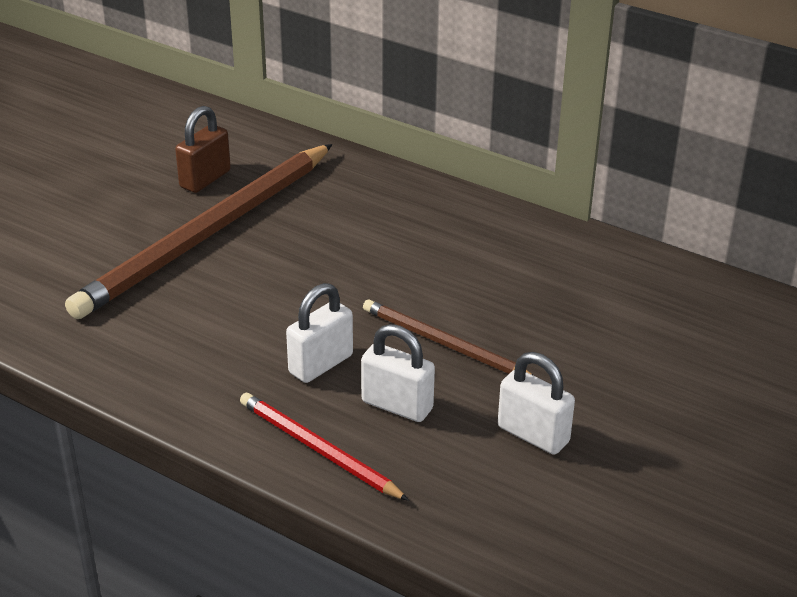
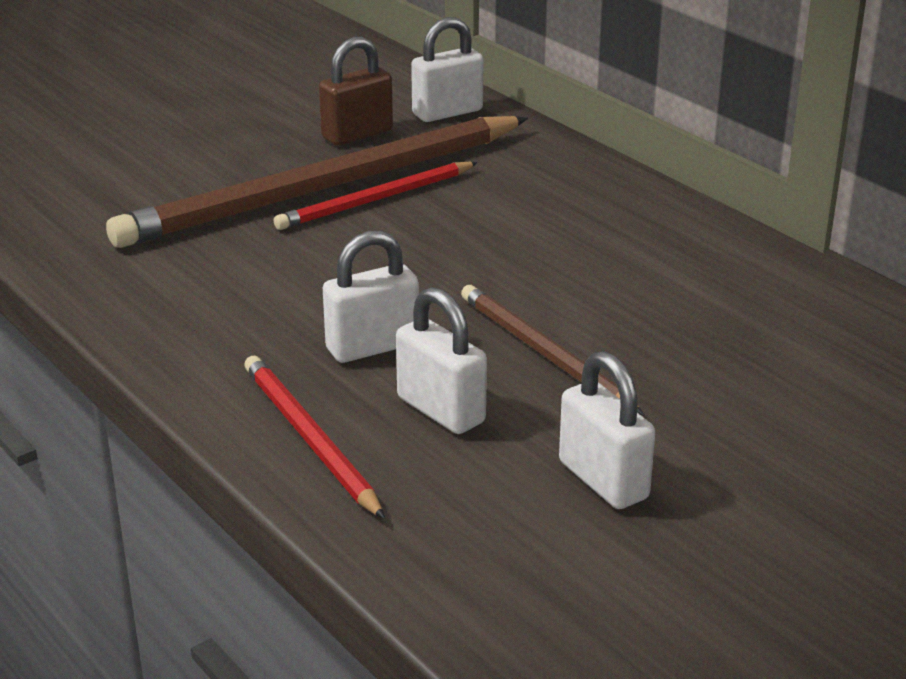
camera: 20 degrees right, 5 degrees down
none -> red pencil [273,162,478,230]
none -> white padlock [411,17,484,122]

